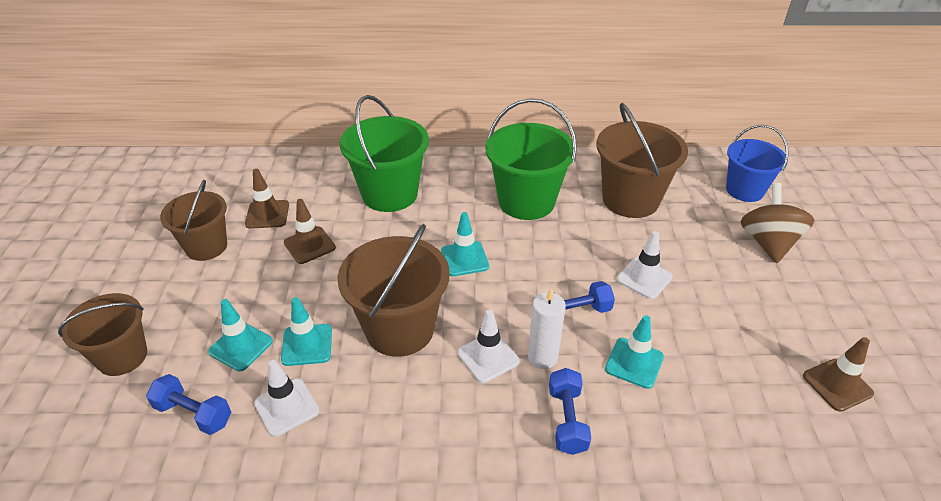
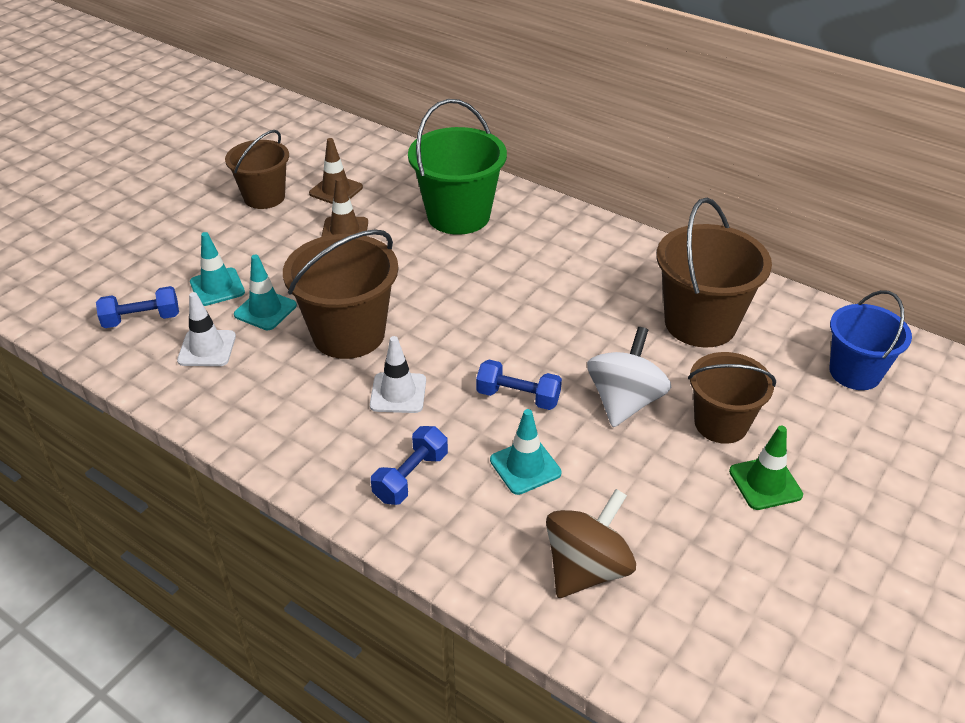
camera: 35 degrees right, 0 degrees up
brown bucket [58,293,147,376] -> brown bucket moved to [688,352,776,444]
blue dumbbell [146,374,232,435] -> blue dumbbell turned 75 degrees counterclockwise [96,286,179,328]
turquoise traffic cone [441,212,489,276] -> none
green bucket [485,98,577,220] -> none
white candle [528,288,566,369] -> none
white traffic cone [617,231,673,299] -> white spinning top [587,327,671,427]
brown spinning top [741,183,815,263] -> brown spinning top moved to [546,489,636,598]
brown traffic cone [803,337,874,412] -> none
none -> green traffic cone [729,426,803,510]

